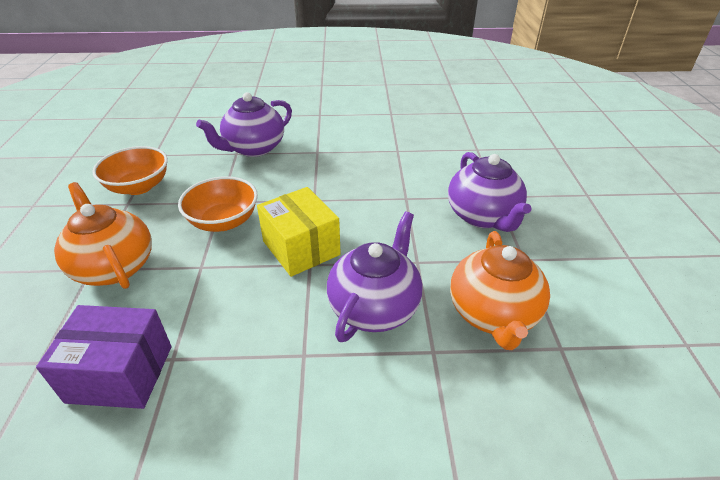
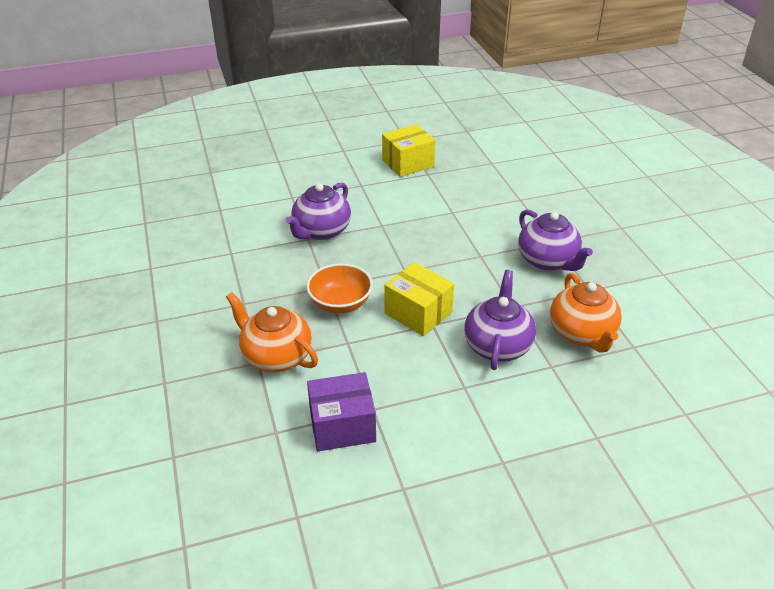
camera: 15 degrees left, 0 degrees up
orange bowl [92,146,168,195] -> none
none -> yellow box [382,124,436,177]

